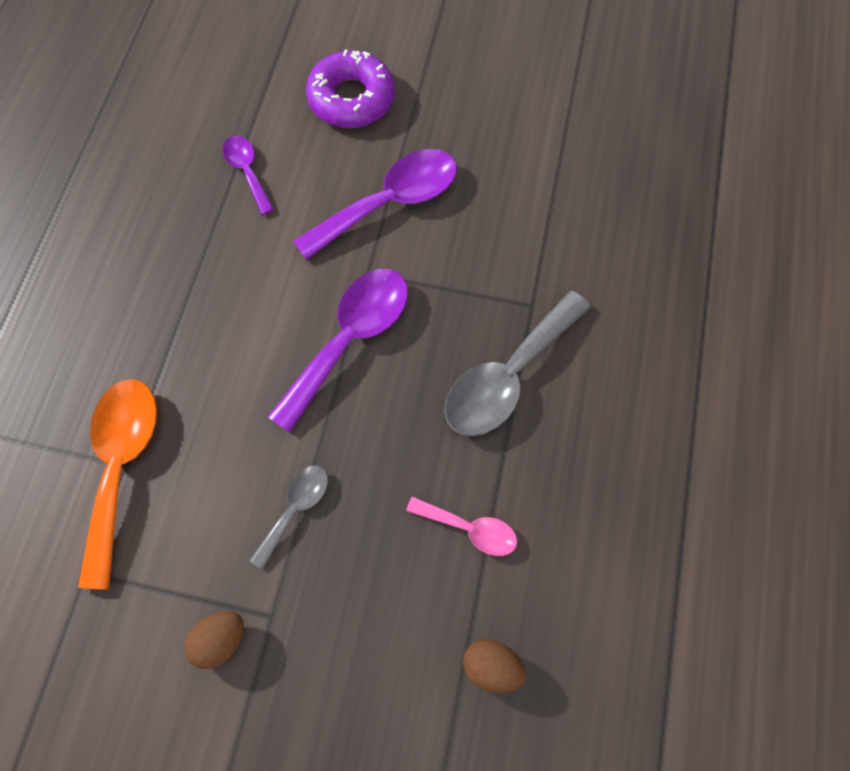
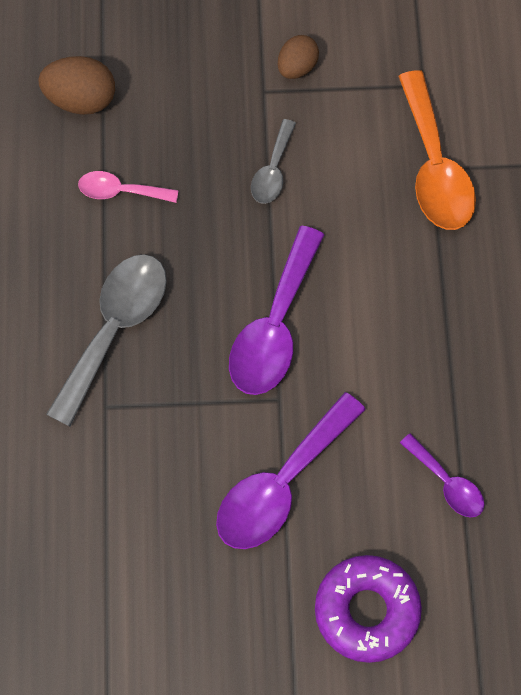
camera: 165 degrees right, 0 degrees up
brown egg [463,639,526,693] -> brown egg [39,56,115,115], size x1.50

